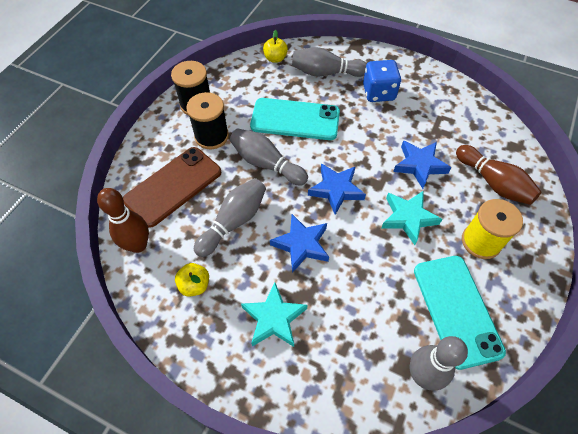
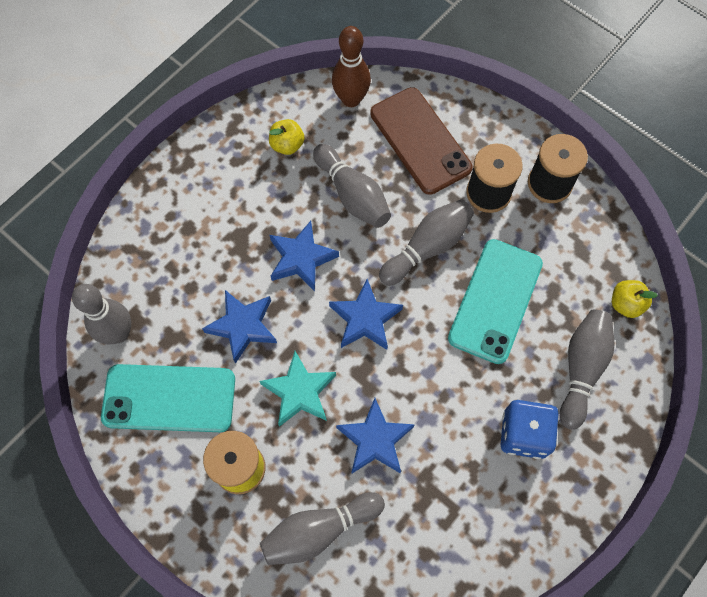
camera: 105 degrees right, 10 degrees up
turquoise star [241,283,307,347] -> none
brown bowling pin [456,145,541,205] -> grey bowling pin [260,492,385,565]
none -> blue star [202,290,277,364]

